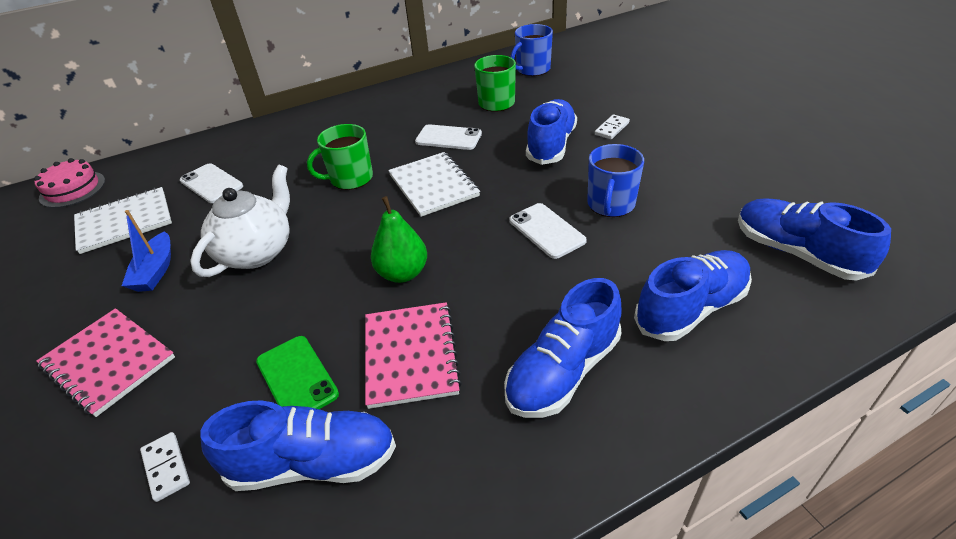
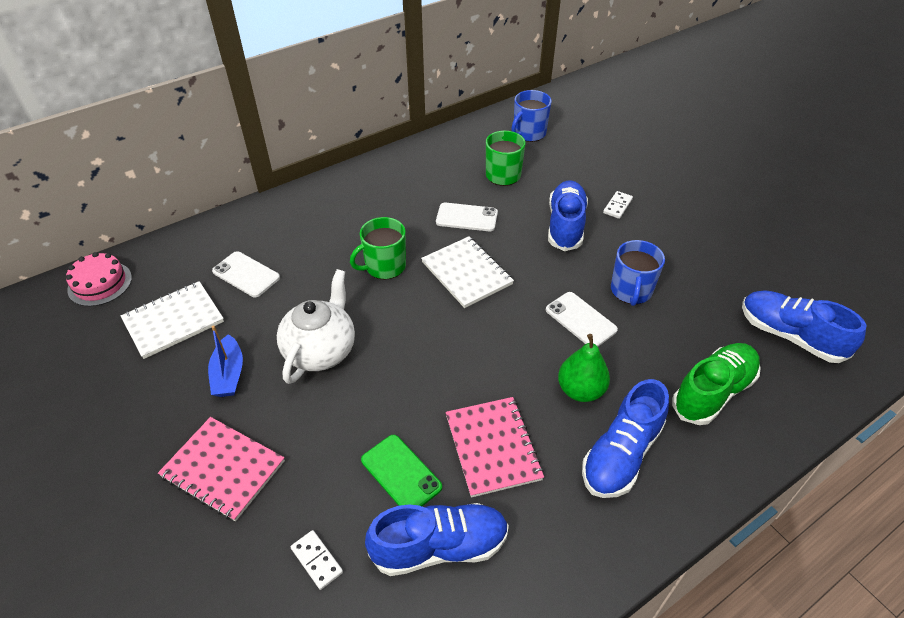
camera: 10 degrees left, 5 degrees up
green pear [371,196,427,283] -> green pear moved to [558,334,610,402]
blue shoe [634,250,752,341] -> green shoe [672,343,761,425]

